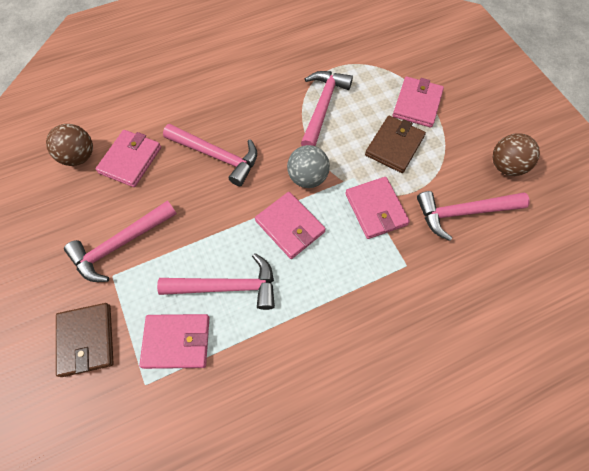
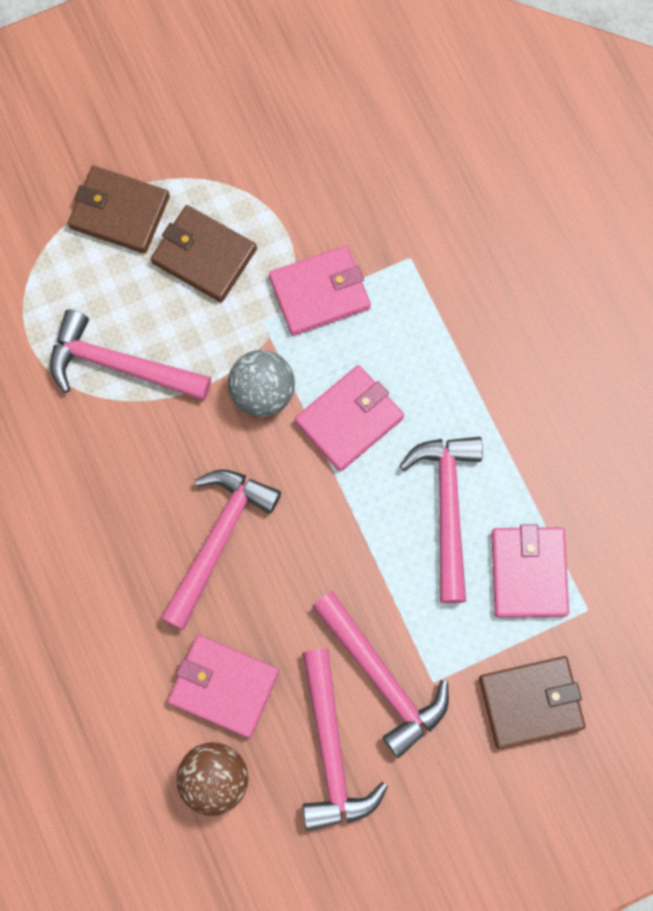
camera: 90 degrees left, 10 degrees up
pink wallet [393,77,444,128] -> brown wallet [68,166,170,254]
pink hammer [417,191,530,241] -> pink hammer moved to [302,648,388,831]
brown ball [493,133,540,176] -> none

